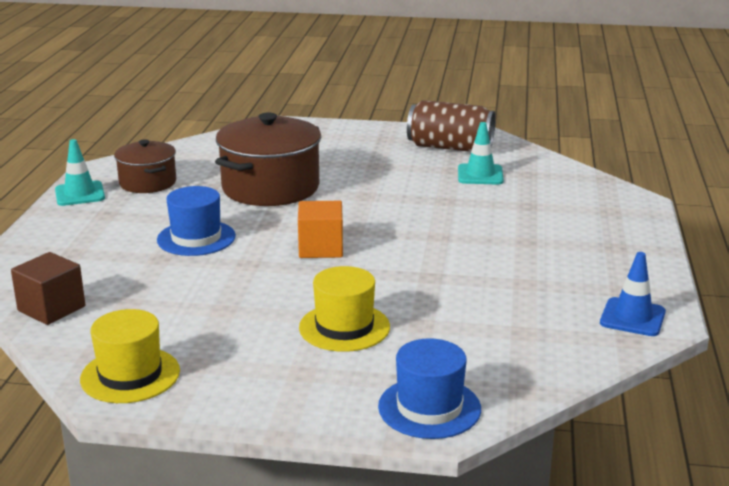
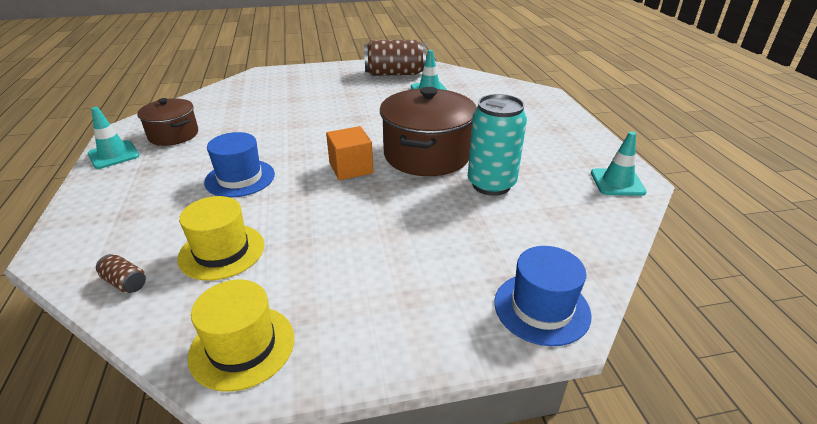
camera: 20 degrees left, 10 degrees up
brown cube [11,252,85,325] -> brown can [96,254,146,293]
brown pot [215,112,321,206] -> brown pot moved to [380,87,477,176]
yellow hat [299,266,390,352] -> yellow hat moved to [177,196,265,281]
blue traffic cone [600,252,666,336] -> turquoise traffic cone [591,132,647,196]
none -> turquoise can [468,94,527,196]

